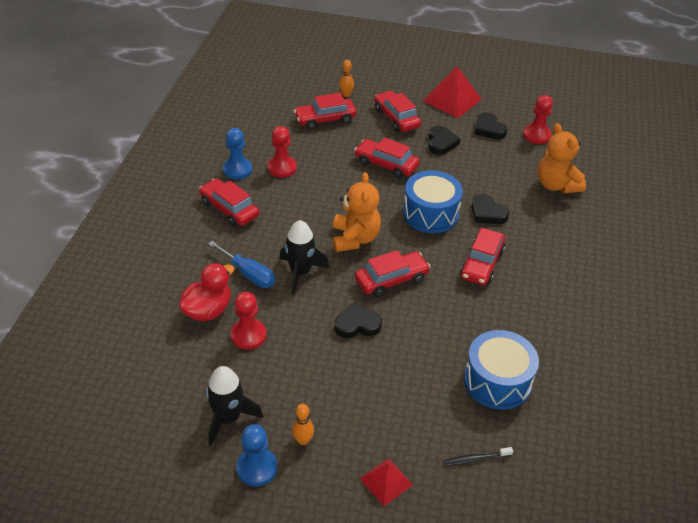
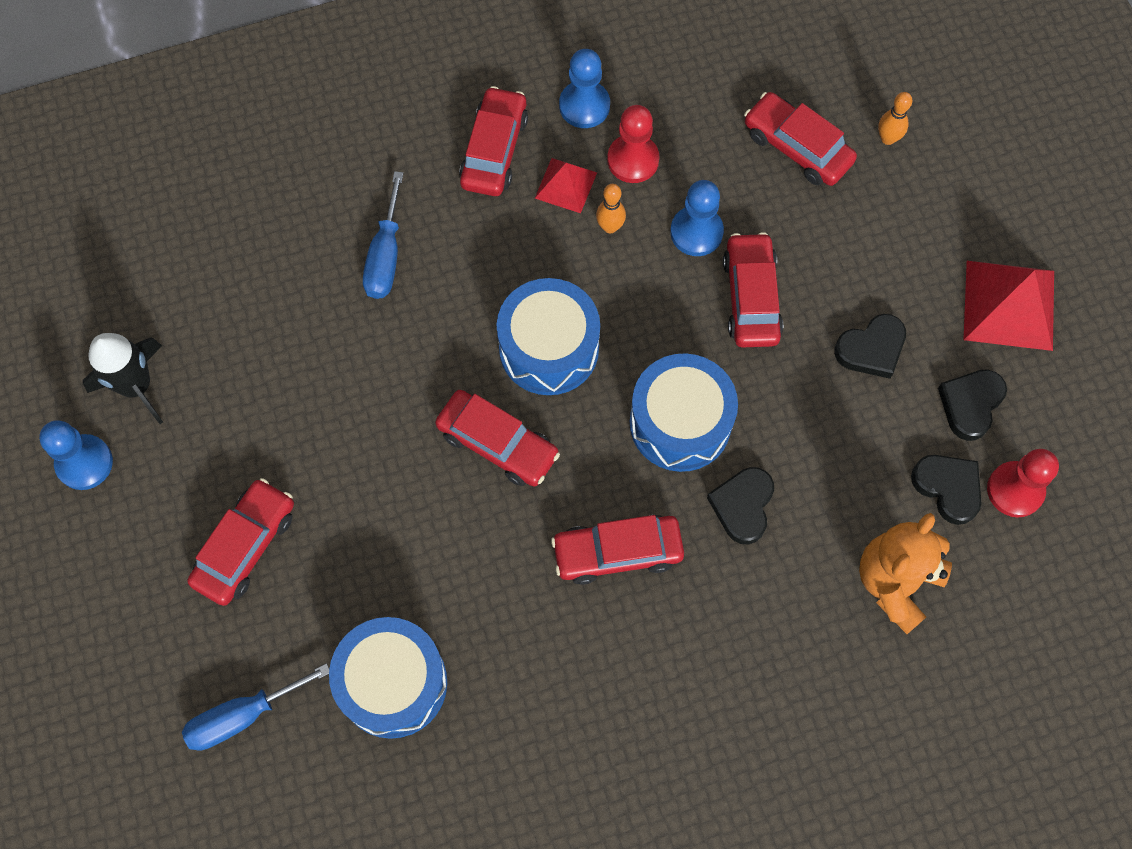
camera: 60 degrees right, 25 degrees up
red duck [179,263,234,321] -> none
red pawn [231,292,266,350] -> none
black rocket [280,220,329,294] -> none
orange bowling pin [292,404,314,445] -> orange bowling pin moved to [596,184,626,233]
orange teddy bear [333,172,381,252] -> blue drum [497,278,600,395]
black heart [334,302,382,338] -> black heart moved to [911,455,981,525]
red pyramid [359,458,413,506] -> red pyramid moved to [535,158,597,213]
red car [374,91,421,132] -> red car moved to [187,478,294,606]
black toothbrush [443,447,513,466] -> blue screwdriver [182,663,329,750]
none -> blue pawn [670,180,724,256]

